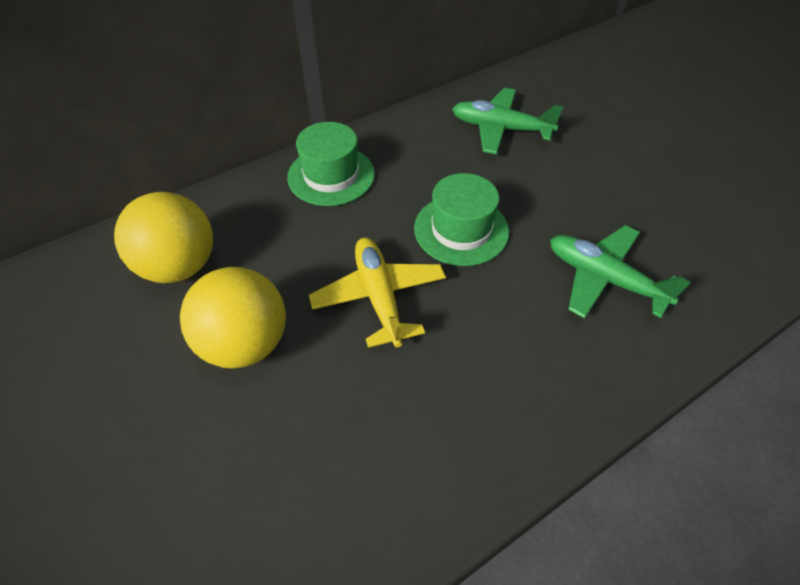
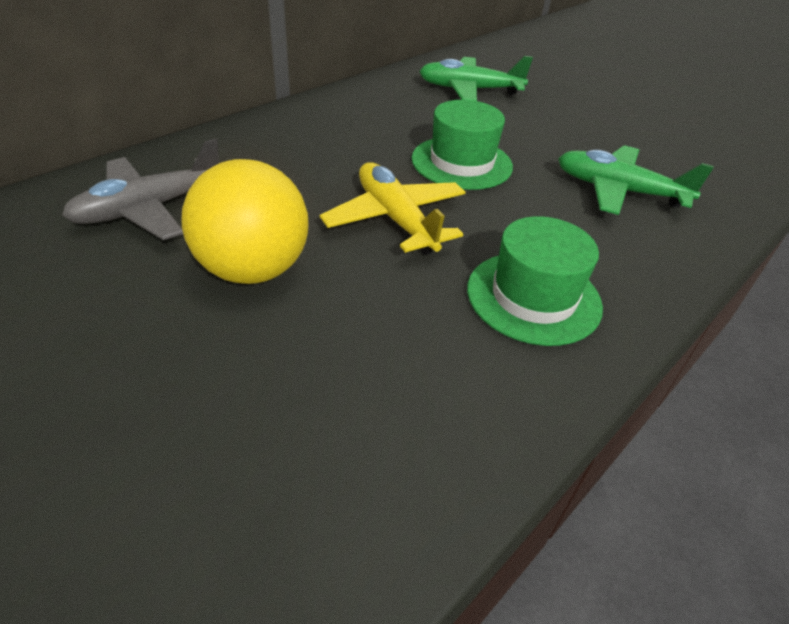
camera: 15 degrees left, 10 degrees down
yellow ball [114,192,213,283] -> grey plane [62,139,219,240]
green hat [287,122,375,206] -> green hat moved to [467,216,603,346]

